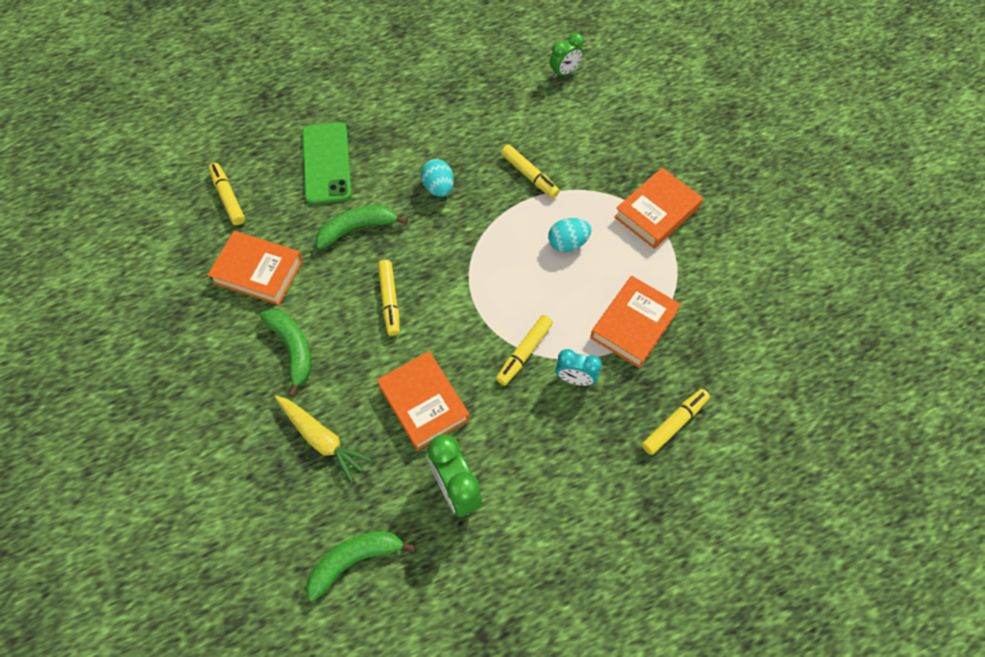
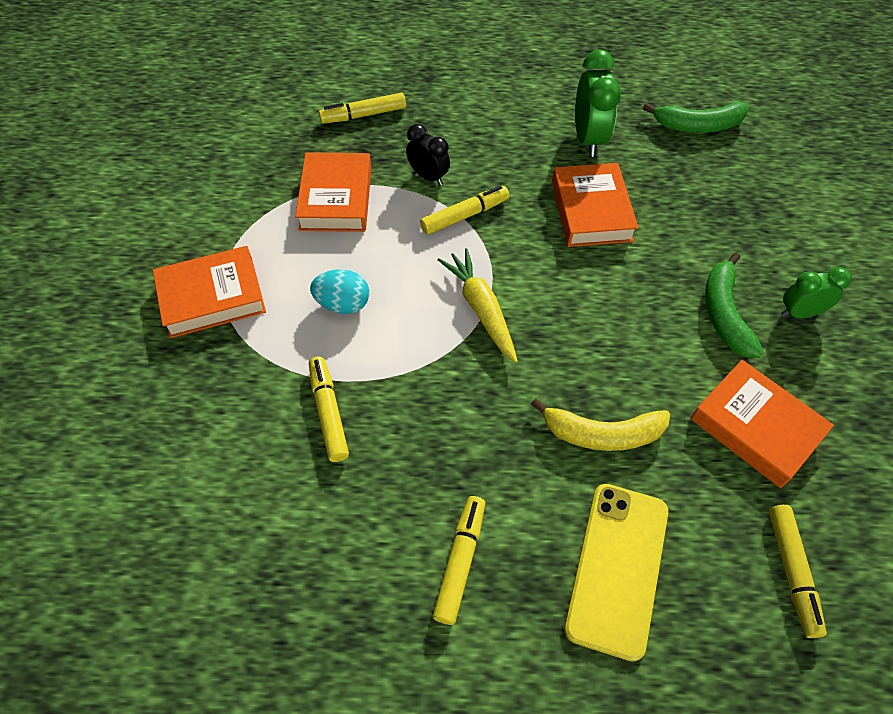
camera: 155 degrees left, 5 degrees down
yellow carrot [275,396,372,482] -> yellow carrot moved to [438,248,518,363]
green phone [302,122,352,205] -> yellow phone [564,484,668,662]
green banana [316,206,408,250] -> yellow banana [531,398,670,451]
yellow marker [378,260,400,336] -> yellow marker moved to [433,496,485,625]
turquoise egg [421,159,454,197] -> none
green clock [550,33,584,78] -> green clock moved to [781,267,852,318]
turquoise clock [556,349,602,386] -> black clock [406,124,450,186]
orange book [590,276,681,368] -> orange book turned 60 degrees counterclockwise [295,152,371,232]

